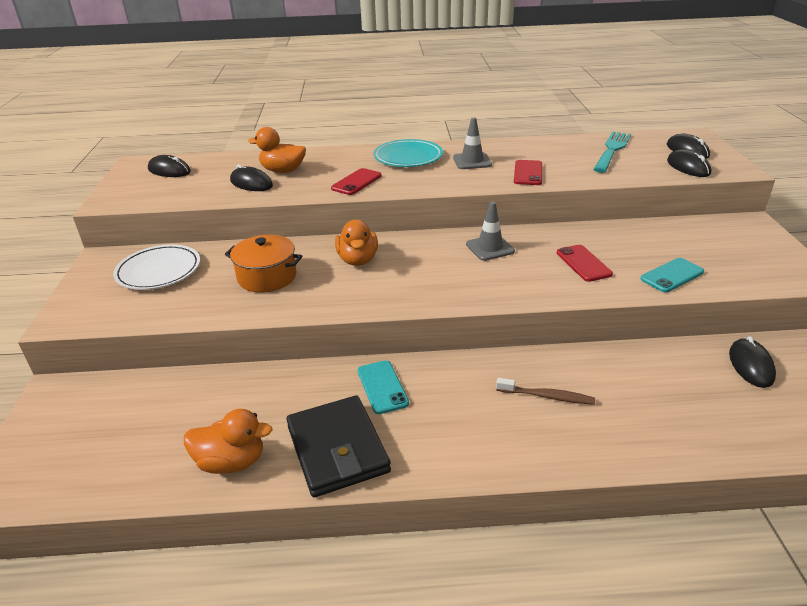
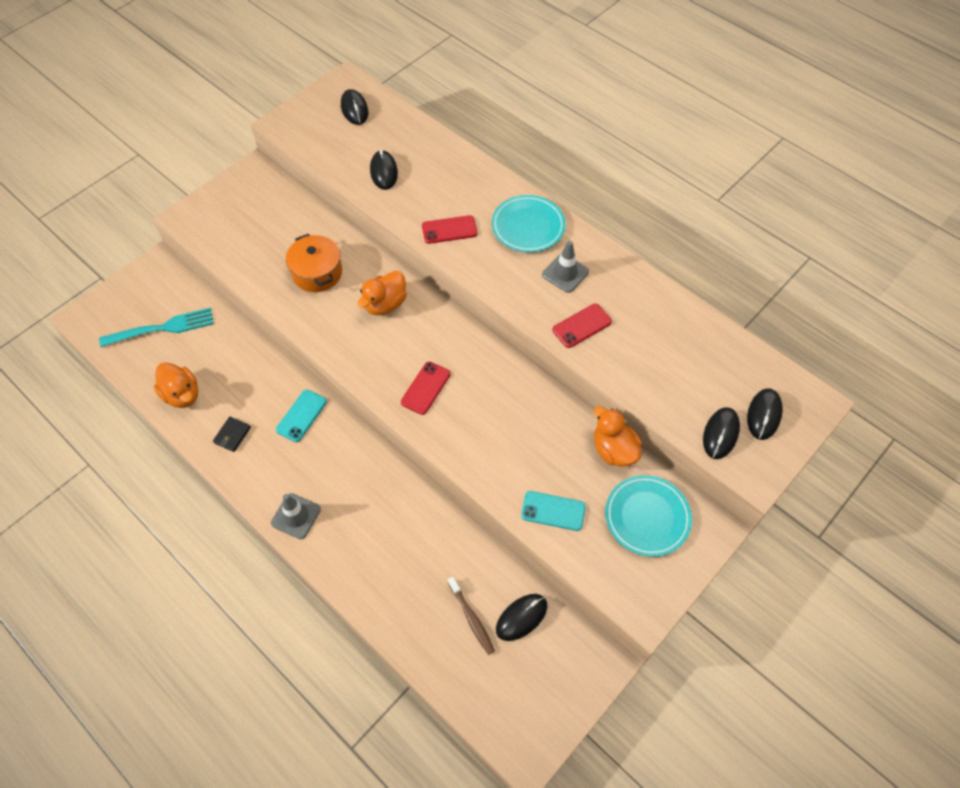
camera: 45 degrees right, 25 degrees up
white plate [113,244,200,290] -> none
orange duck [248,127,306,173] -> orange duck moved to [594,406,642,466]
black wallet [286,395,391,497] -> black wallet [213,417,251,452], size x0.44
grey traffic cone [466,202,515,261] -> grey traffic cone moved to [271,493,321,539]
brown toothbrush [496,378,595,405] -> brown toothbrush moved to [448,577,495,655]
red phone [557,245,613,282] -> red phone moved to [401,362,451,415]
turquoise fork [593,132,631,173] -> turquoise fork moved to [99,307,214,347]
none -> turquoise plate [605,475,692,557]

